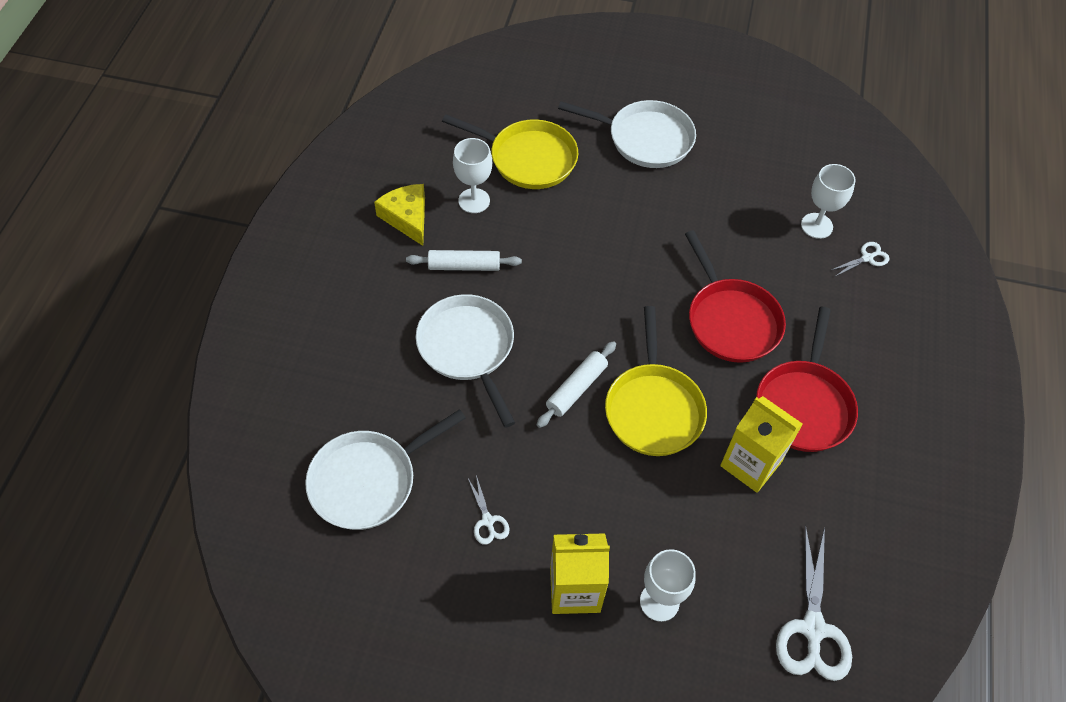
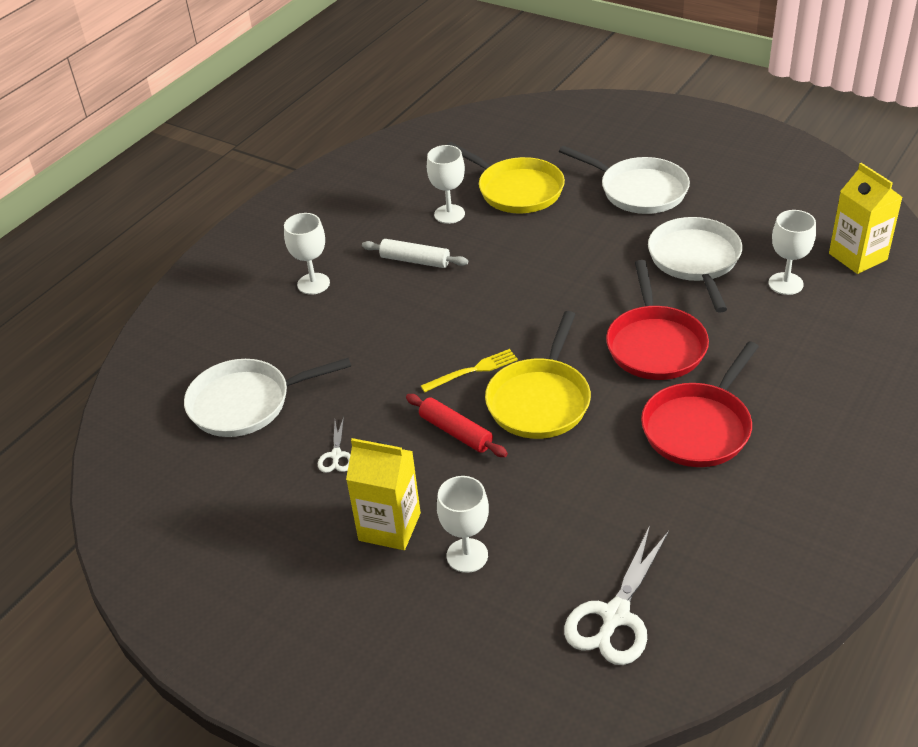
camera: 25 degrees right, 15 degrees down
yellow cheese [374,184,425,246] -> none
white pan [416,294,515,428] -> white pan moved to [648,217,742,313]
white rolling pin [537,341,616,428] -> yellow fork [421,349,518,392]
yellow carton [720,396,803,493] -> yellow carton moved to [829,163,902,274]
white scissors [832,242,890,276] -> none
none -> white goblet [284,213,330,295]
none -> red rolling pin [406,394,508,457]

